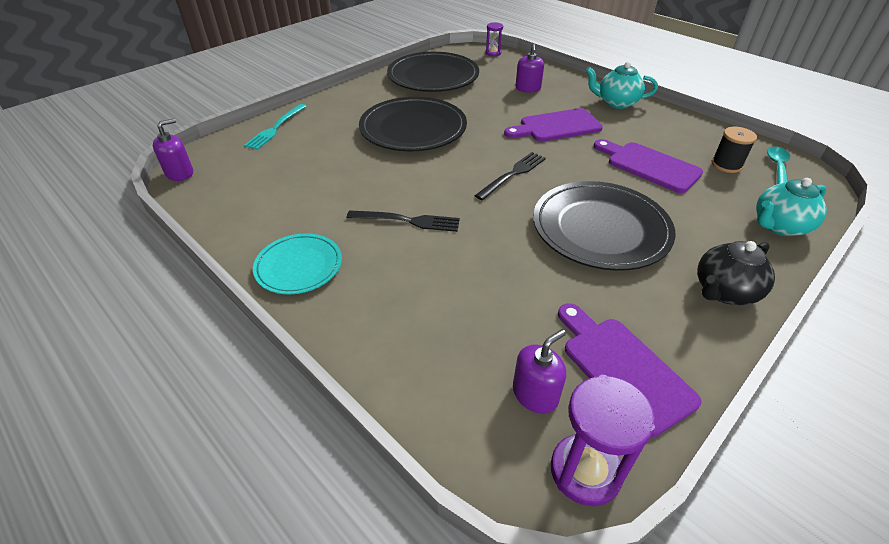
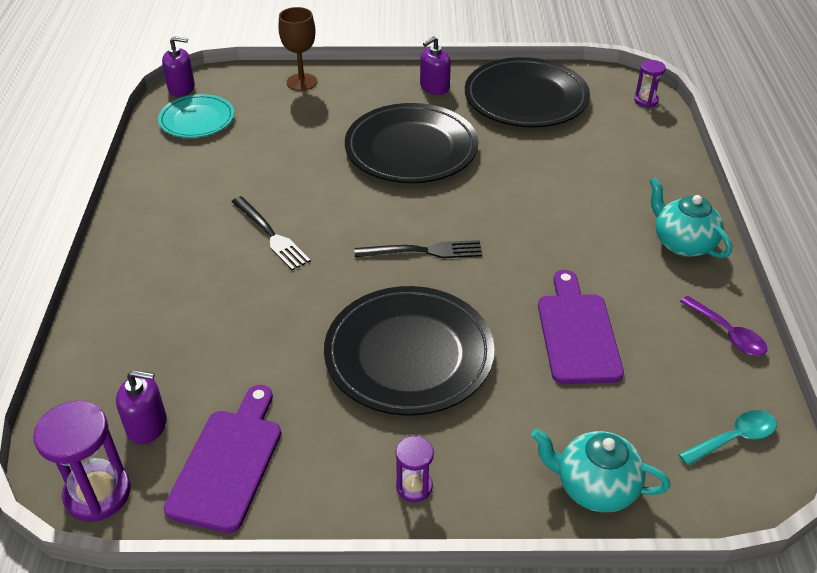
camera: 45 degrees right, 0 degrees up
turquoise fork [244,104,307,150] -> brown goblet [278,7,317,91]
turquoise plate [253,233,342,295] -> turquoise plate moved to [158,94,234,138]
purple cutting board [504,108,603,142] -> none
purple soap dispenser [516,44,544,93] -> purple soap dispenser moved to [420,36,451,95]
black teapot [697,241,775,305] -> purple hourglass [396,436,434,502]
black spool [711,127,757,173] -> none
none -> purple spoon [680,296,767,356]

